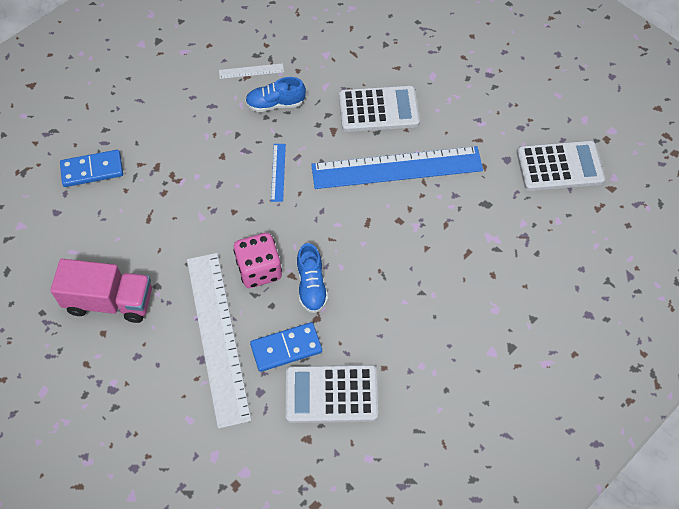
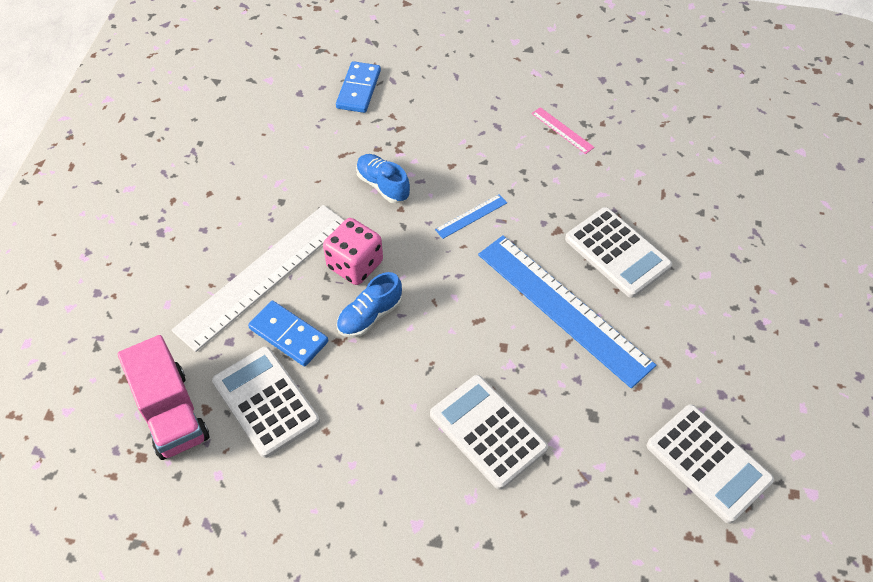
camera: 55 degrees right, 5 degrees down
pink truck [50,259,152,323] -> pink truck moved to [118,335,209,460]
blue domino [60,150,123,187] -> blue domino turned 60 degrees clockwise [336,61,381,113]
white ruler [219,63,284,79] -> pink ruler [532,107,594,154]
blue shoe [245,77,306,112] -> blue shoe moved to [356,154,410,203]
none -> white calculator [430,375,548,490]

